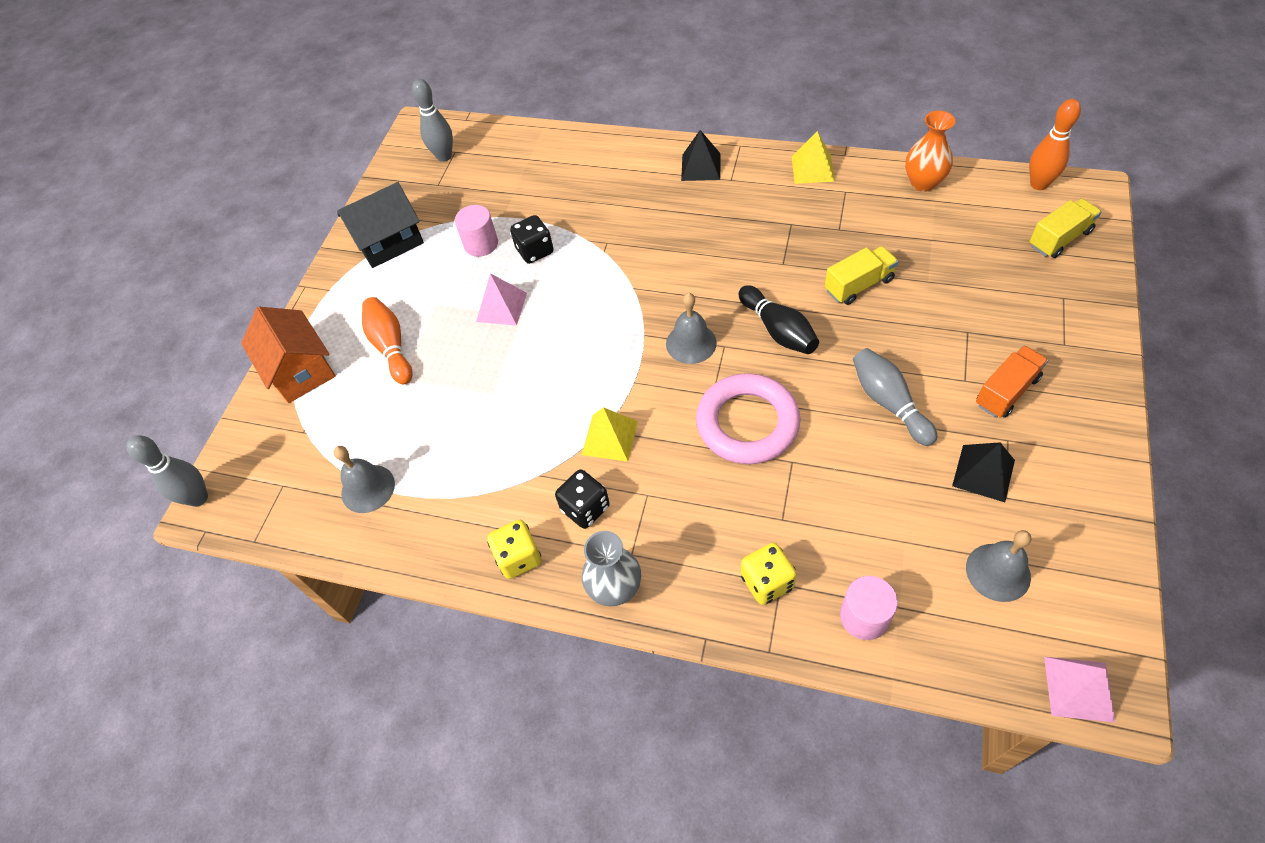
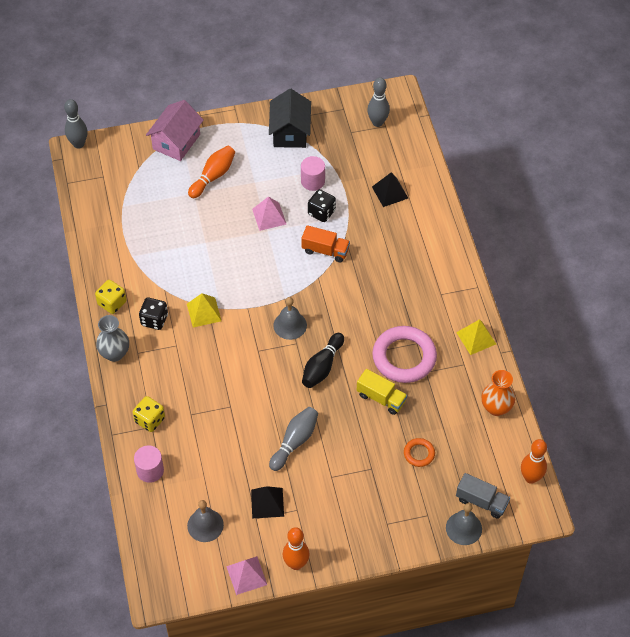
camera: 55 degrees right, 0 degrees up
orange house [241,307,336,403] -> pink house [146,100,204,161]
grey bell [334,446,395,513] -> grey bell moved to [446,503,482,545]
black house [337,182,424,268] -> black house turned 60 degrees clockwise [269,89,311,148]
black pyramid [681,130,721,181] -> black pyramid moved to [372,172,408,207]
pink ring [696,373,801,464] -> pink ring moved to [372,326,437,383]
orange truck [976,345,1048,418] -> orange truck moved to [302,225,350,262]
yellow truck [1029,199,1102,258] -> grey truck [456,473,510,519]
pink pyramid [1044,657,1116,723] -> pink pyramid moved to [226,556,267,595]
none -> orange bowling pin [283,527,309,570]
none -> orange ring [404,438,435,467]

